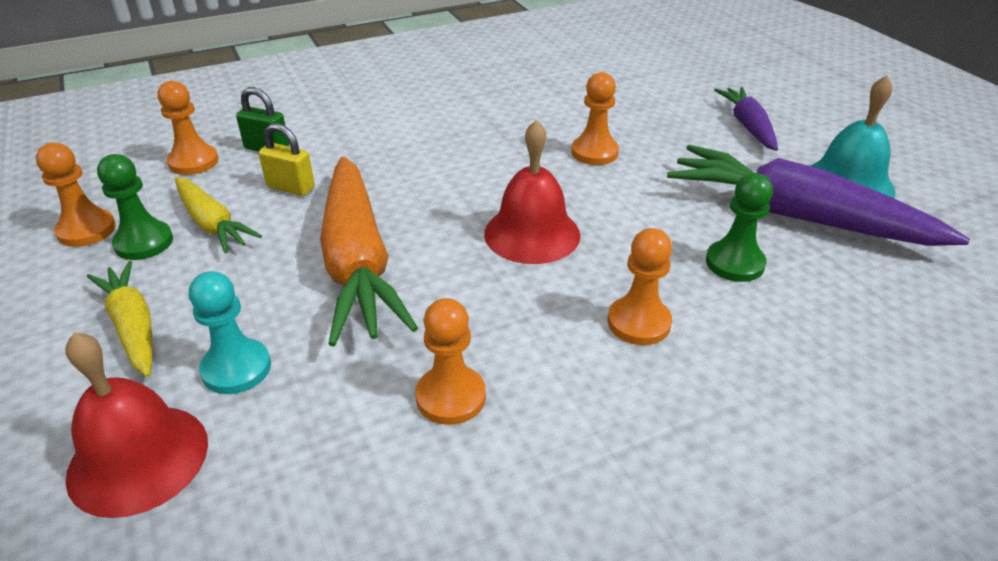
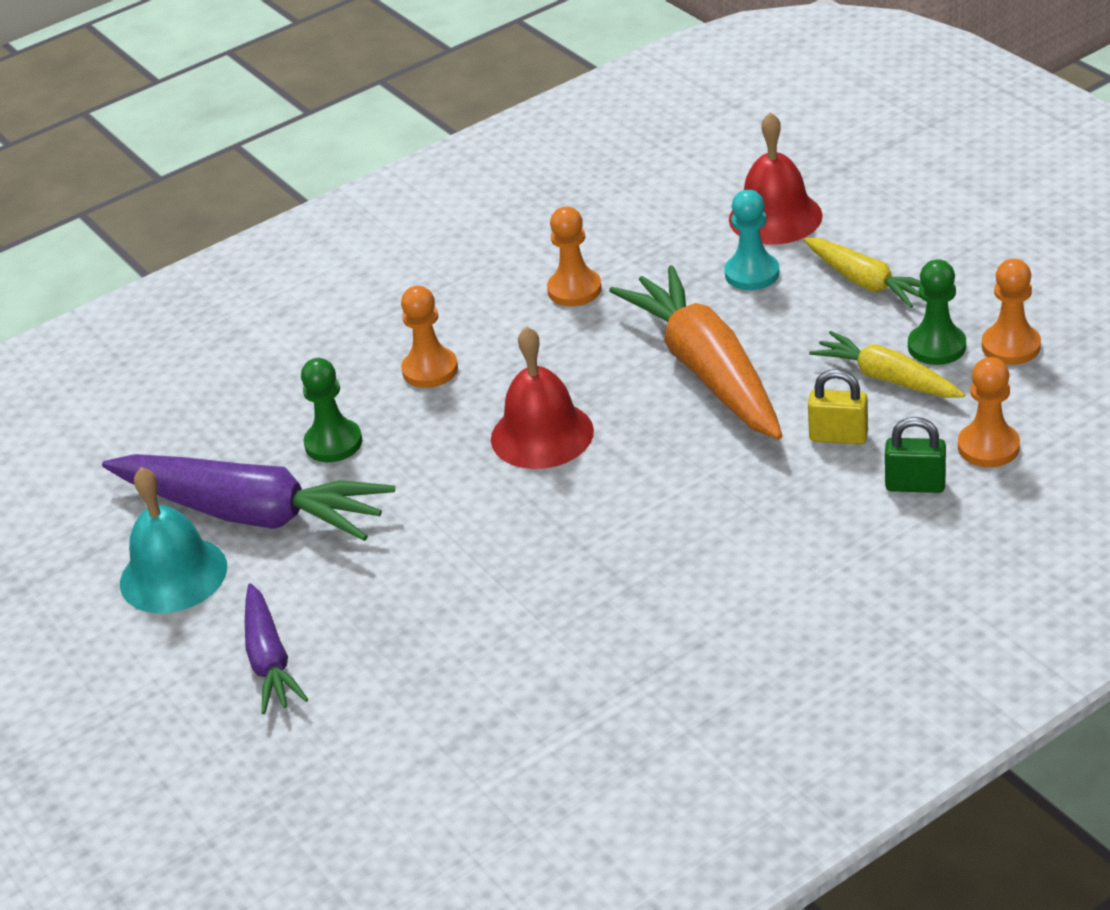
camera: 175 degrees right, 0 degrees up
orange pawn [571,72,619,165] -> none

